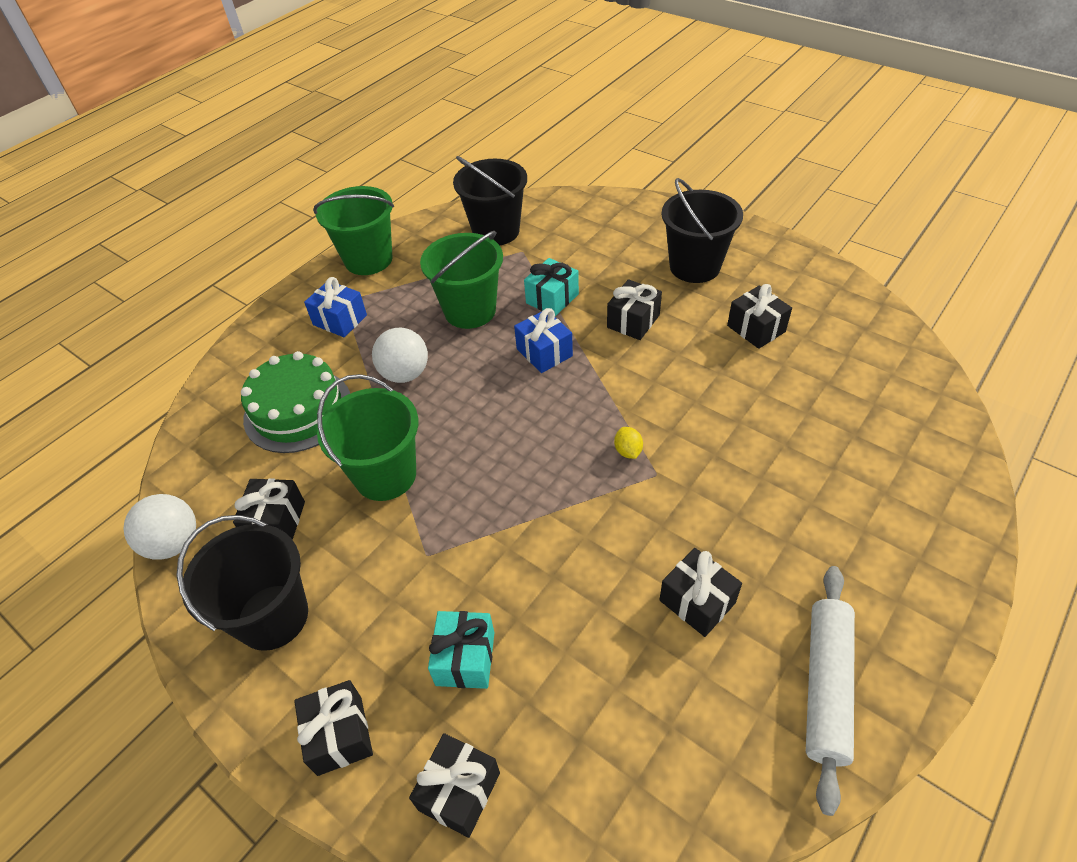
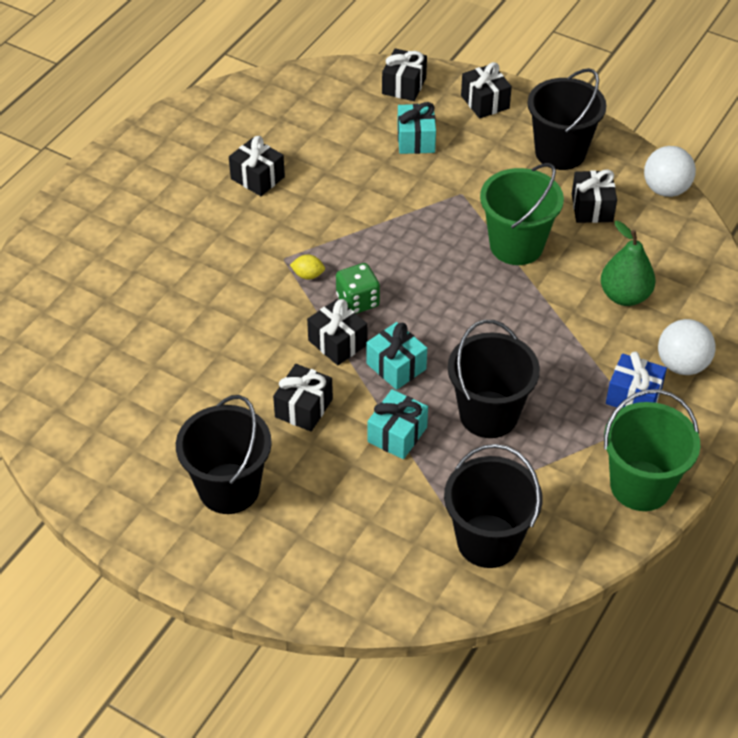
camera: 170 degrees right, 0 degrees up
green cake [241,351,350,453] -> green pear [601,221,655,306]
white ball [372,328,428,383] -> white ball moved to [658,319,716,375]
green bucket [420,231,503,329] -> black bucket [448,320,540,438]
blue gift [514,308,573,373] -> turquoise gift [366,322,427,390]
yellow lemon [614,427,643,459] -> yellow lemon turned 60 degrees counterclockwise [290,255,325,280]
black gift [727,284,792,349] -> black gift moved to [307,299,367,365]
white rolling pin [806,566,855,816] -> none
none -> green dice [336,263,380,314]

